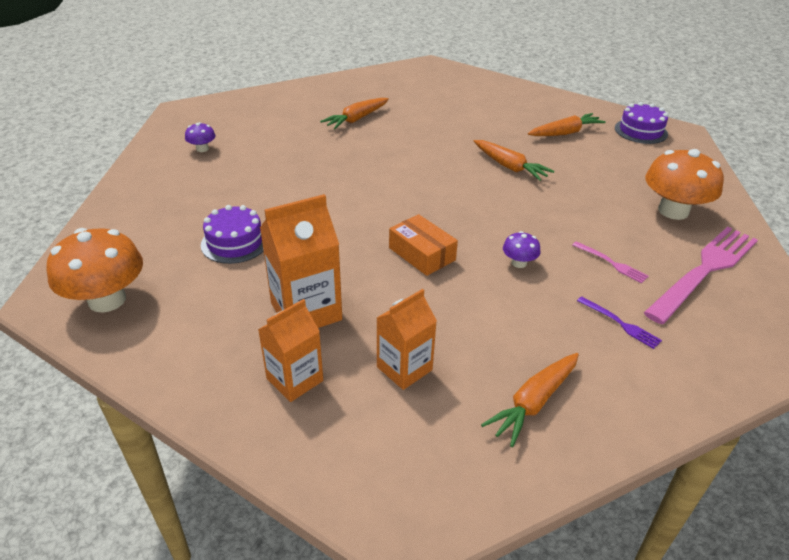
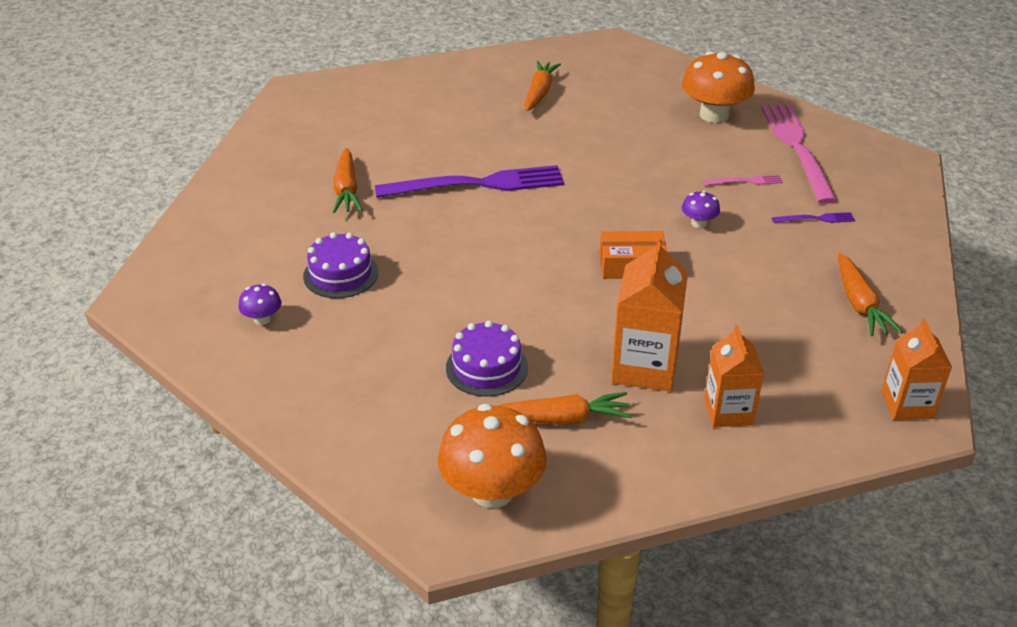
camera: 50 degrees left, 0 degrees up
orange carton [377,289,437,390] -> orange carton moved to [881,318,952,420]
orange carrot [474,140,554,181] -> orange carrot moved to [498,392,632,425]
purple cake [615,102,668,144] -> purple cake moved to [303,232,378,298]
none -> purple fork [375,165,564,198]

